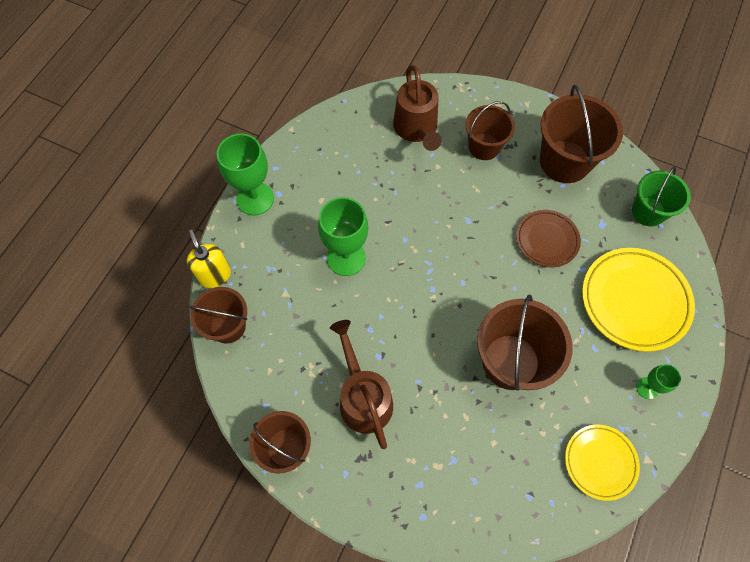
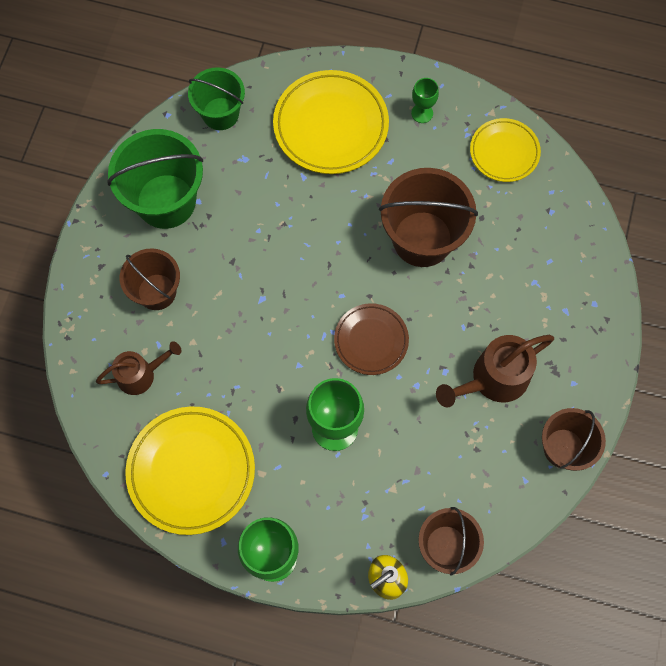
camera: 100 degrees left, 5 degrees up
brown watering can [393,65,442,151] -> brown watering can [96,341,181,395], size x0.66
brown plate [516,210,581,267] -> brown plate moved to [334,303,409,375]
brown bucket [540,85,623,183] -> green bucket [107,129,203,229]
none -> yellow plate [125,406,255,535]

